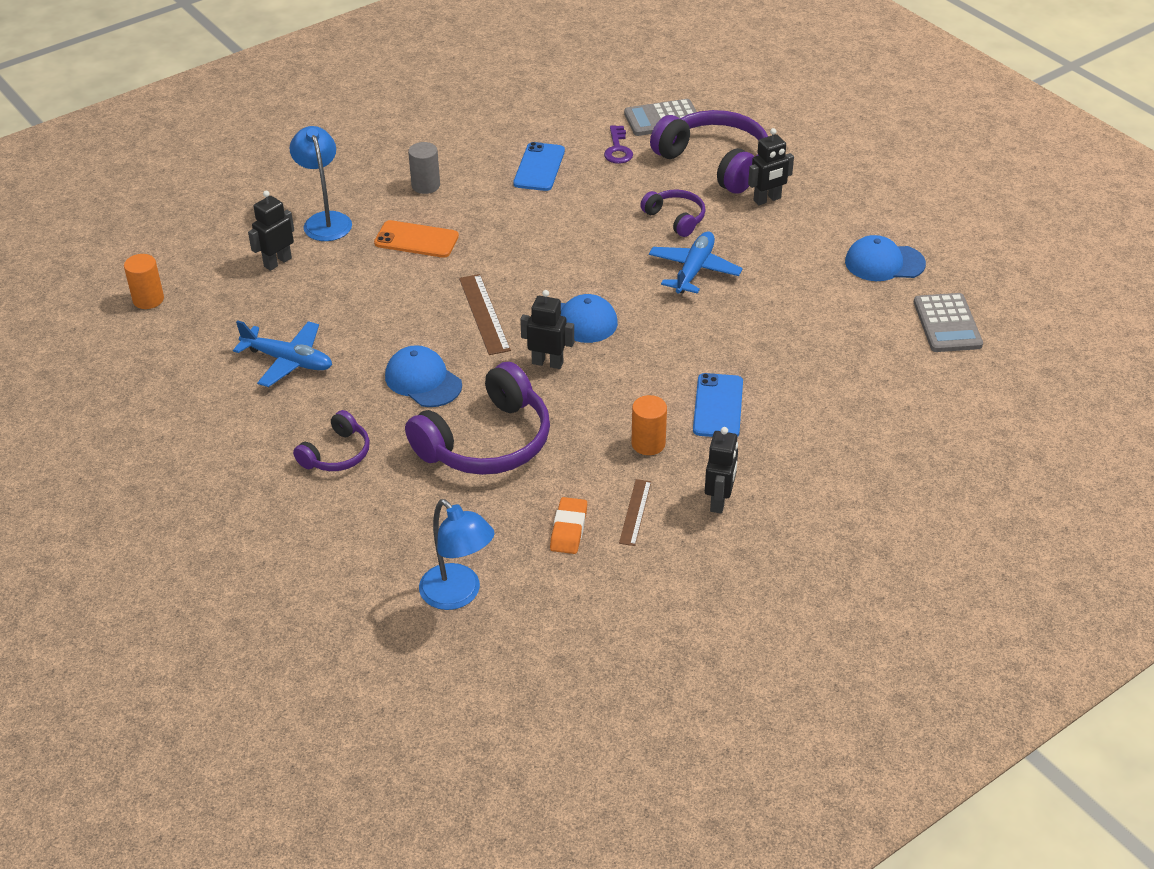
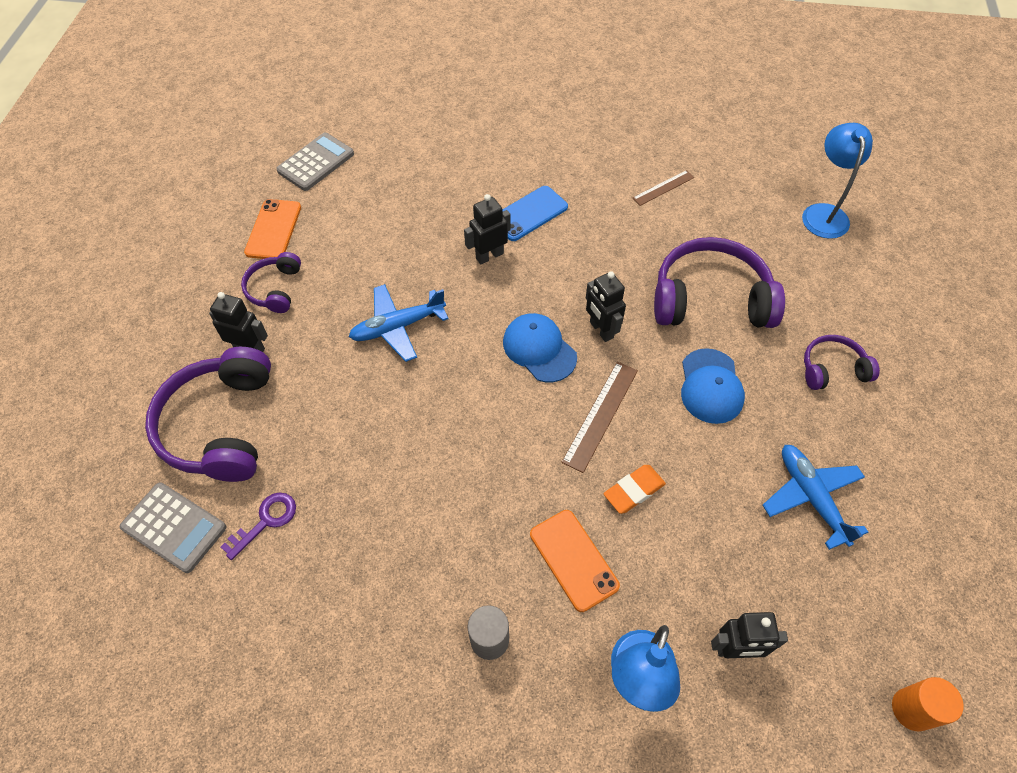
camera: 135 degrees left, 15 degrees up
blue phone [513,142,565,191] -> none
orange eraser [550,497,587,554] -> orange eraser moved to [603,465,666,514]
orange cylinder [632,395,667,455] -> none
purple headphones [640,189,706,237] -> purple headphones moved to [241,252,301,313]
black robot [705,427,738,514] -> black robot moved to [464,194,511,264]
blue cap [845,235,926,281] -> orange phone [244,199,301,259]

